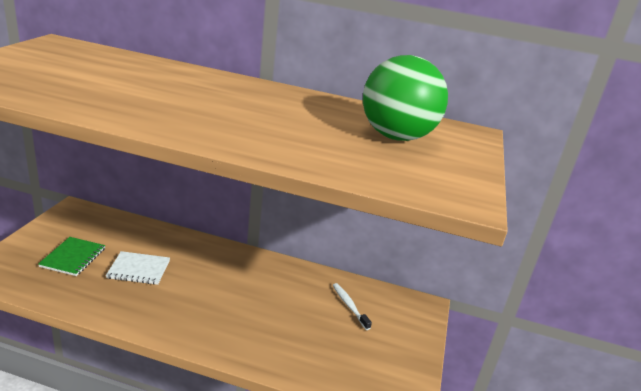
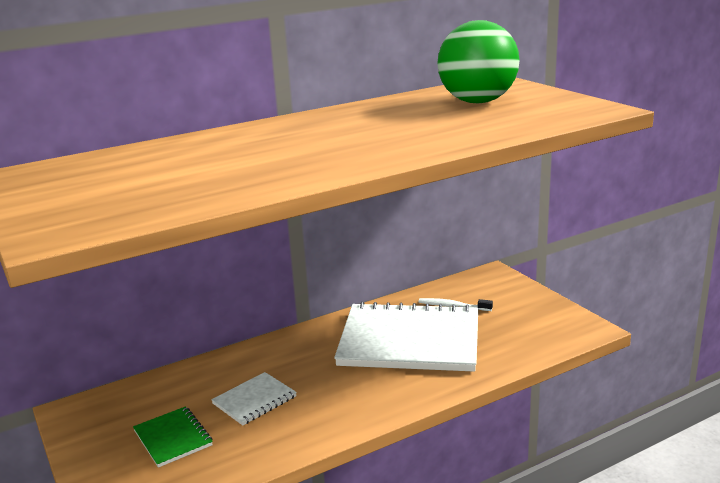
camera: 40 degrees left, 5 degrees down
none -> white notebook [334,301,478,372]

